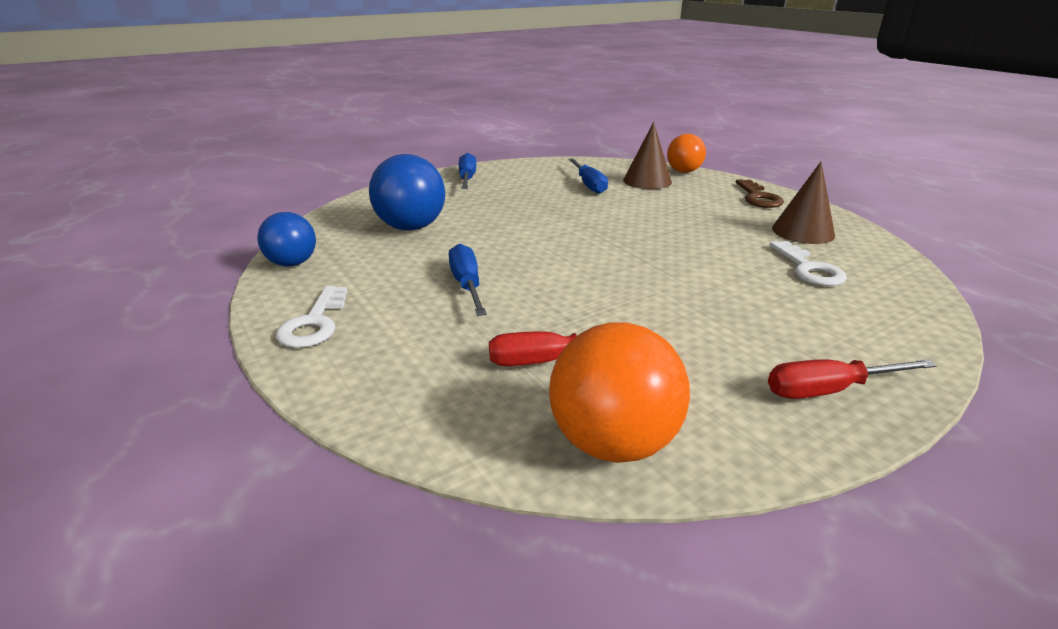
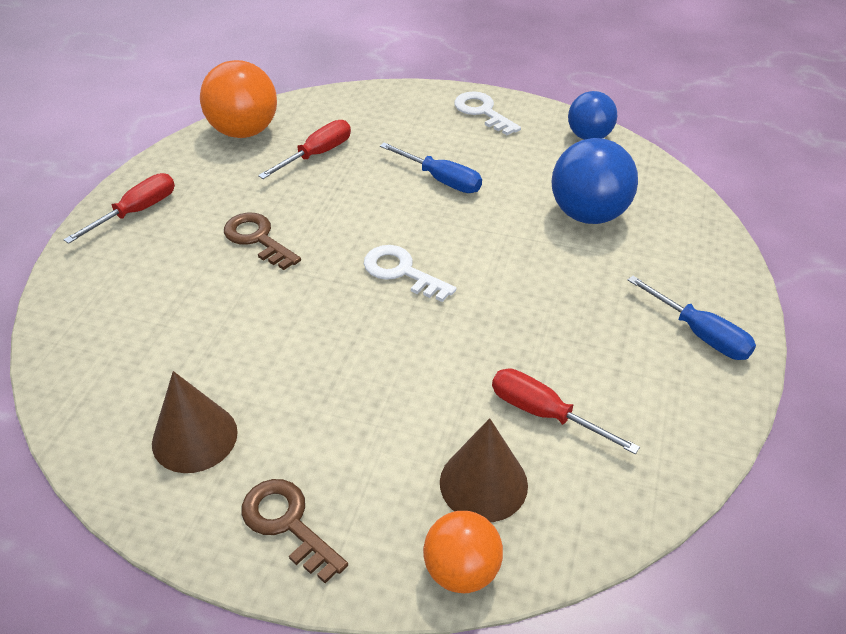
camera: 140 degrees right, 15 degrees up
blue screwdriver [568,158,608,194] -> red screwdriver [492,368,640,454]
white key [769,241,847,286] -> white key moved to [364,245,456,302]
none -> brown key [224,213,301,270]

